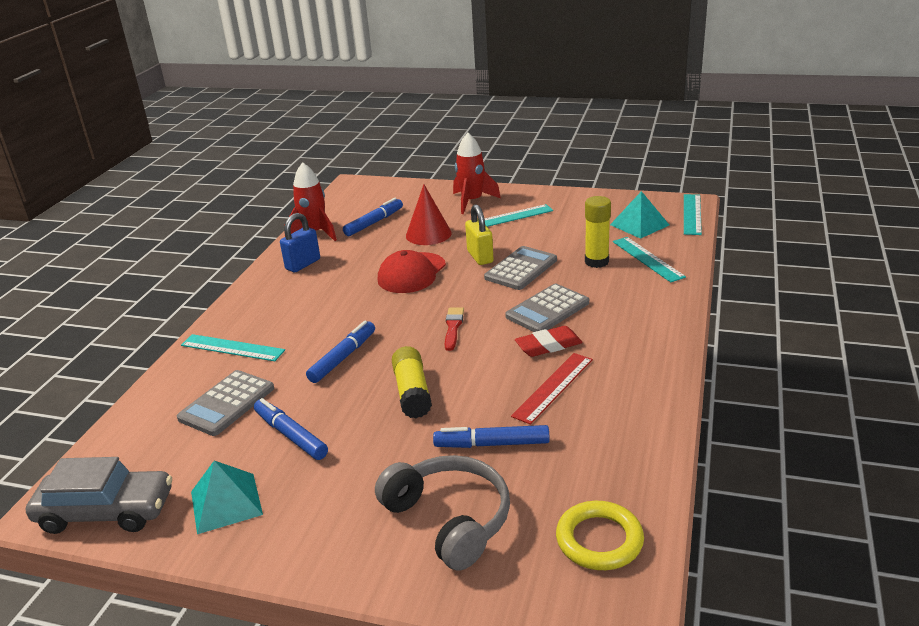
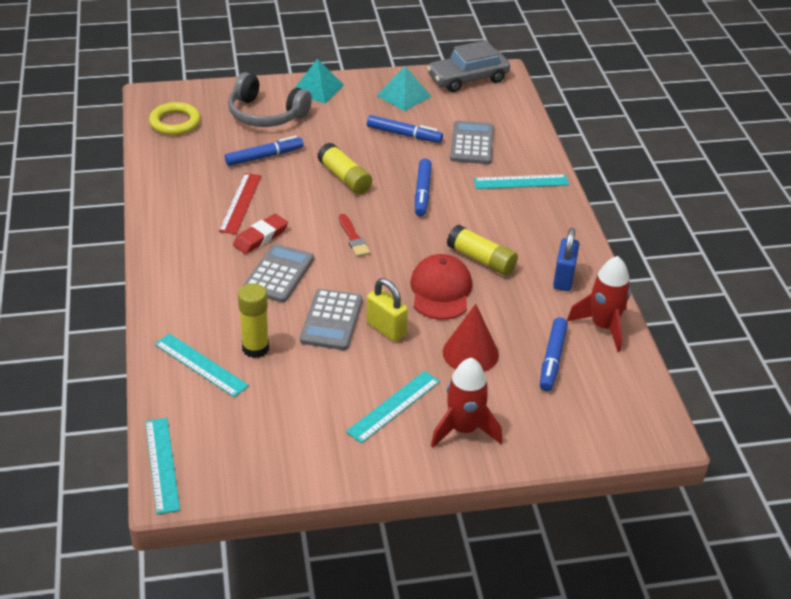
camera: 150 degrees right, 10 degrees up
turquoise pyramid [610,191,669,239] -> turquoise pyramid moved to [294,59,344,103]
none -> yellow glue stick [447,225,518,276]

